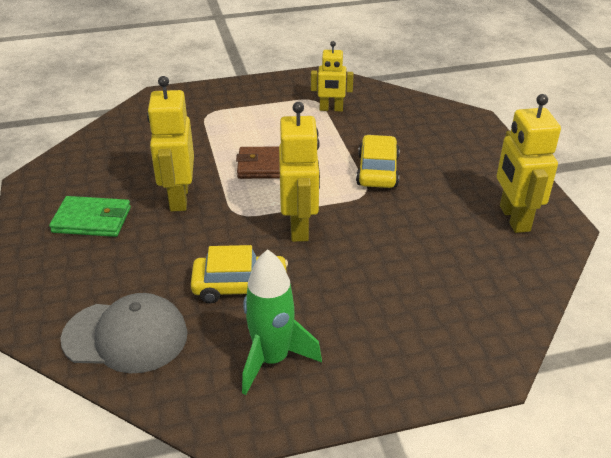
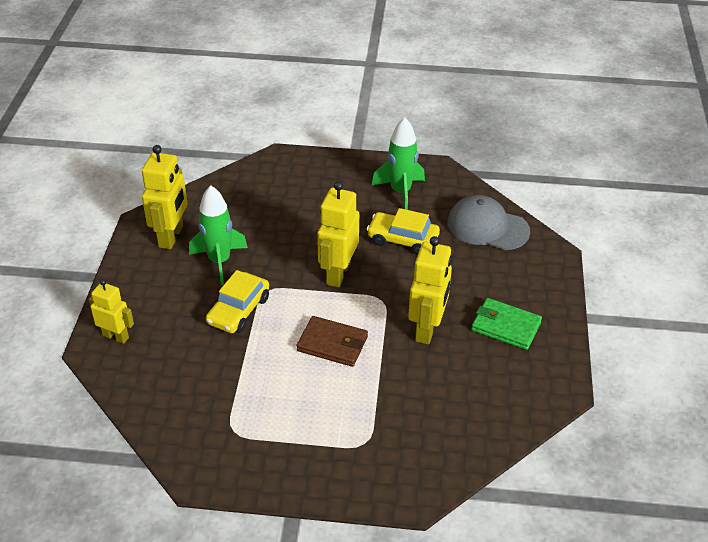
camera: 160 degrees left, 5 degrees up
yellow robot [311,41,354,112] -> yellow robot moved to [89,279,134,344]
none -> green rocket [189,185,248,285]

